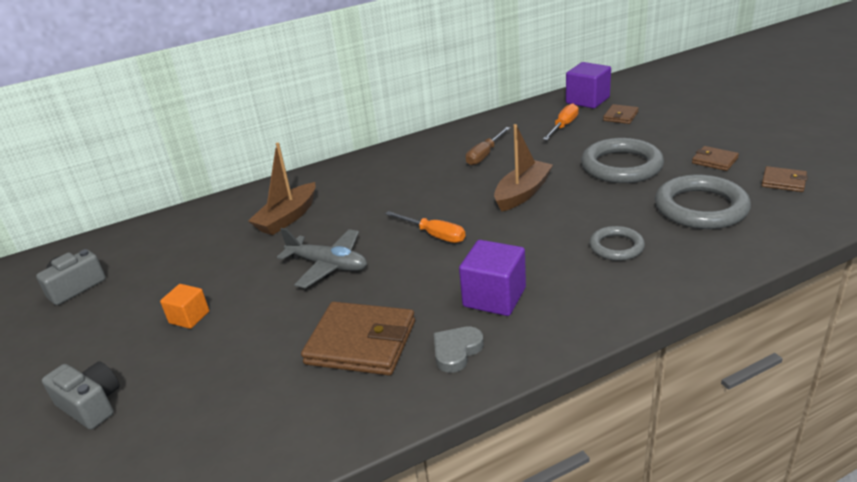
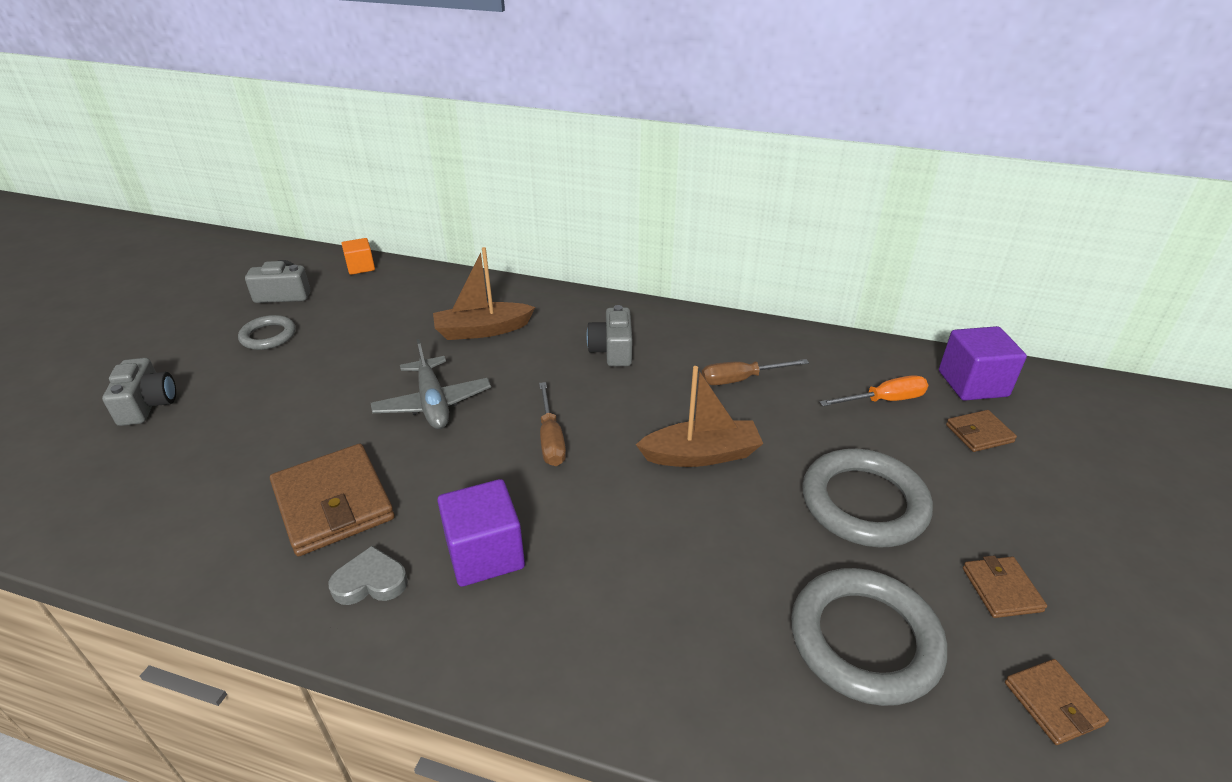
camera: 40 degrees right, 5 degrees up
orange cube [160,284,209,329] -> orange cube moved to [342,238,375,275]
orange screwdriver [385,211,465,243] -> brown screwdriver [539,382,566,466]
grey ring [589,226,645,261] -> grey ring moved to [238,315,296,350]
none -> grey camera [586,305,632,367]

